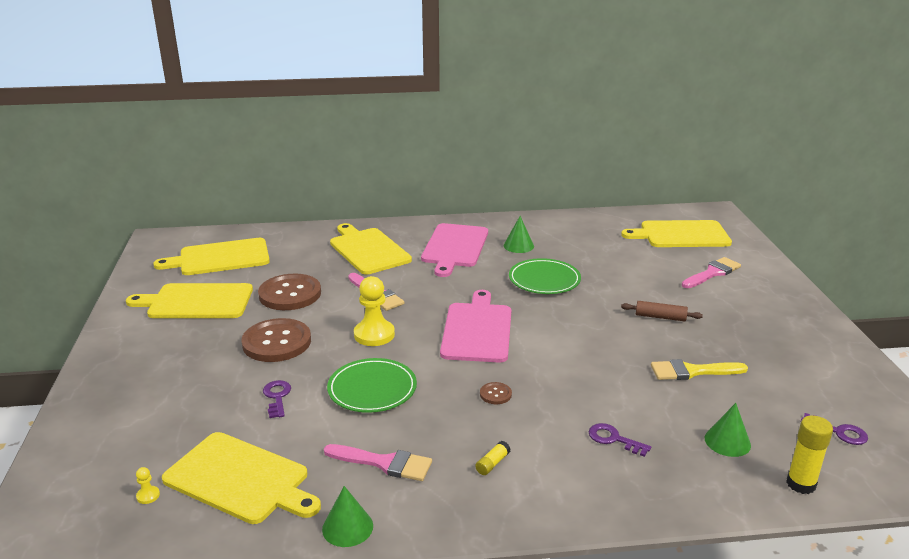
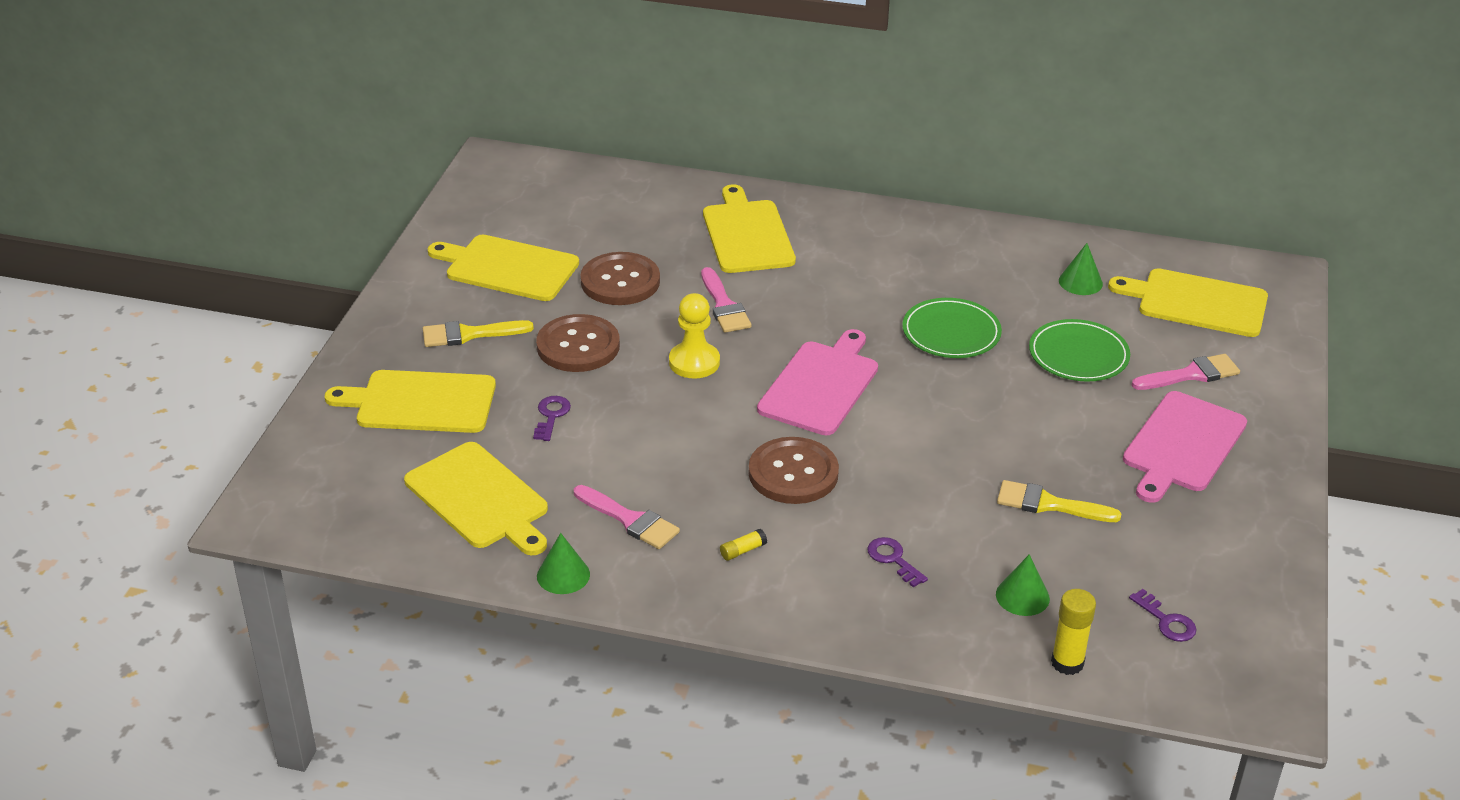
camera: 20 degrees right, 10 degrees up
yellow pawn [136,467,160,504] -> none
yellow cutting board [153,238,270,275] -> yellow cutting board moved to [325,370,496,433]
green plate [327,358,417,413] -> green plate moved to [1029,319,1130,382]
pink cutting board [421,223,488,277] -> pink cutting board moved to [1123,391,1247,503]
brown button [480,382,512,404] -> brown button [749,437,839,504], size x2.33
green cone [504,216,534,253] -> green cone moved to [1059,243,1103,295]
brown rolling pin [621,301,703,321] -> none
none -> yellow brush [423,320,534,347]

